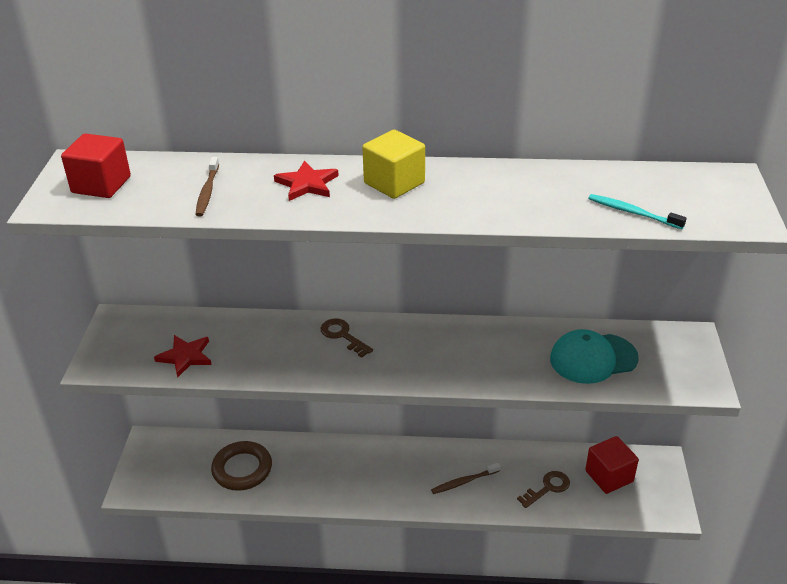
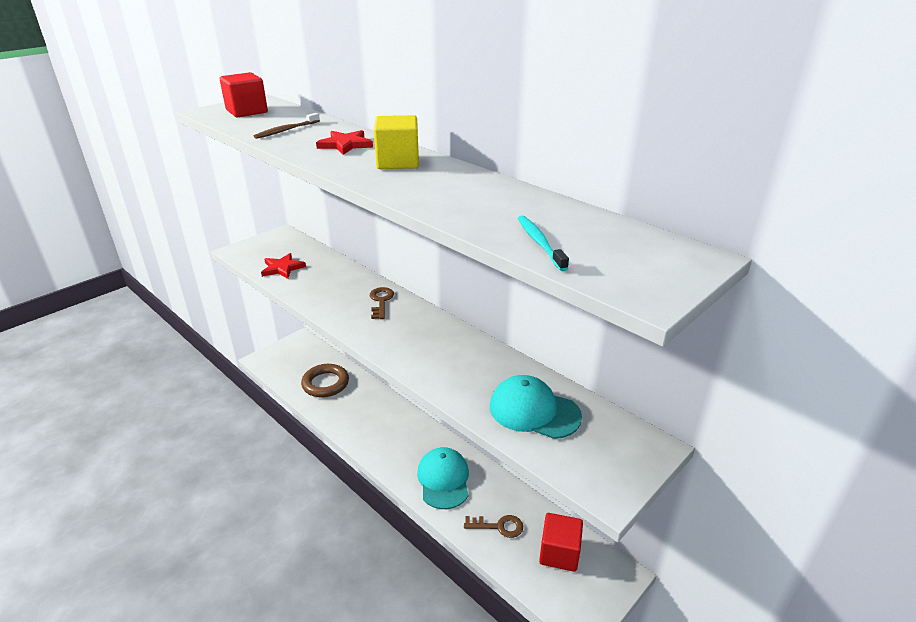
camera: 40 degrees right, 5 degrees down
brown toothbrush [431,463,500,494] -> turquoise cap [417,447,469,509]

